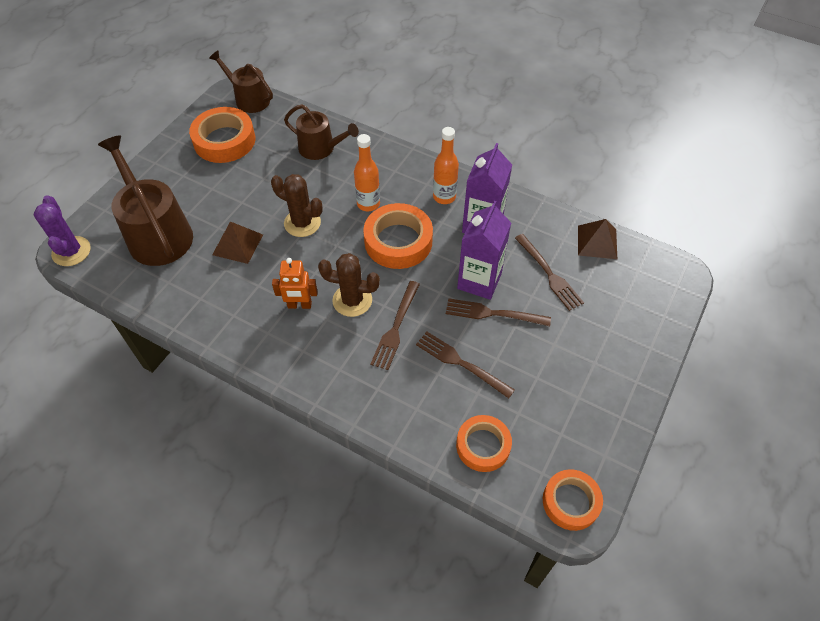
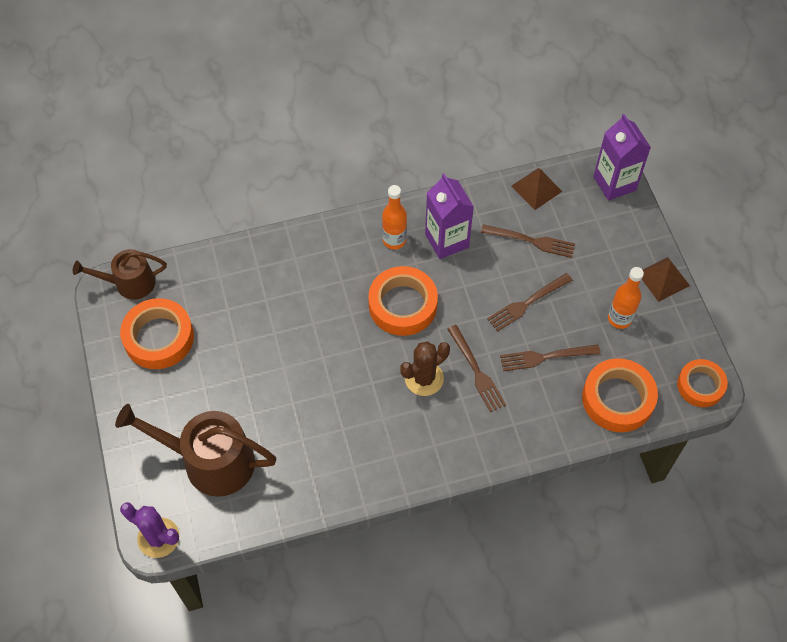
camera: 45 degrees left, 5 degrees up
brown pyramid [212,222,263,264] -> brown pyramid moved to [642,257,690,302]
brown cactus [271,174,323,237] -> none
orange robot [272,258,318,309] -> none
brown watering can [284,104,359,160] -> none
orange bottle [354,134,380,211] -> orange bottle moved to [608,267,644,329]
orange tape [456,415,512,472] -> orange tape [582,358,658,432], size x1.52
purple carton [457,201,511,300] -> purple carton moved to [593,114,651,201]

